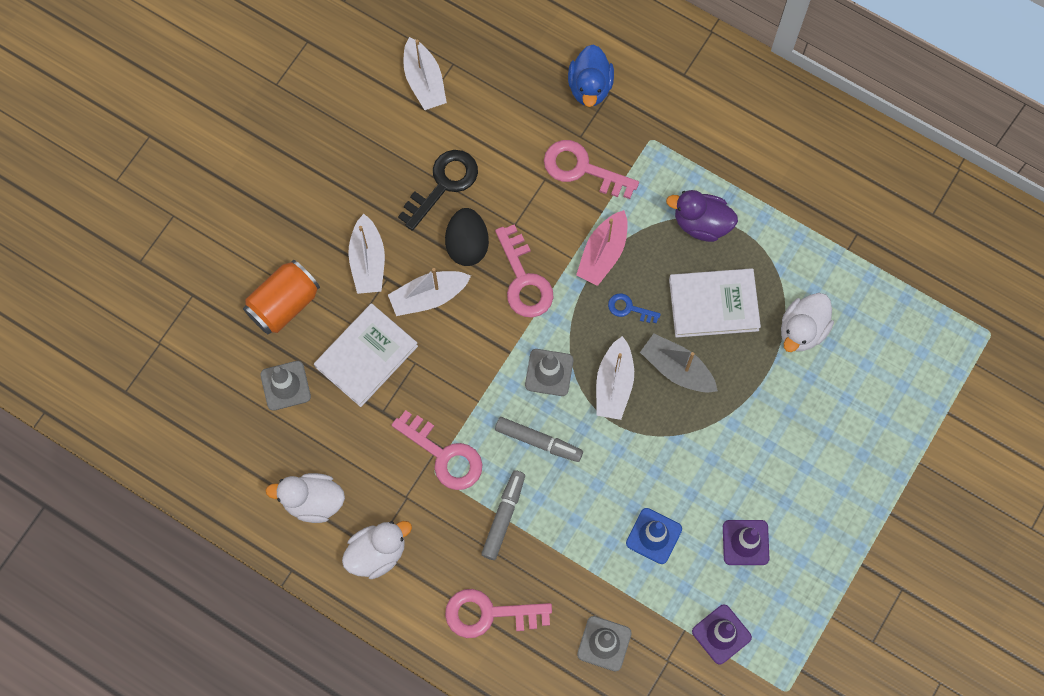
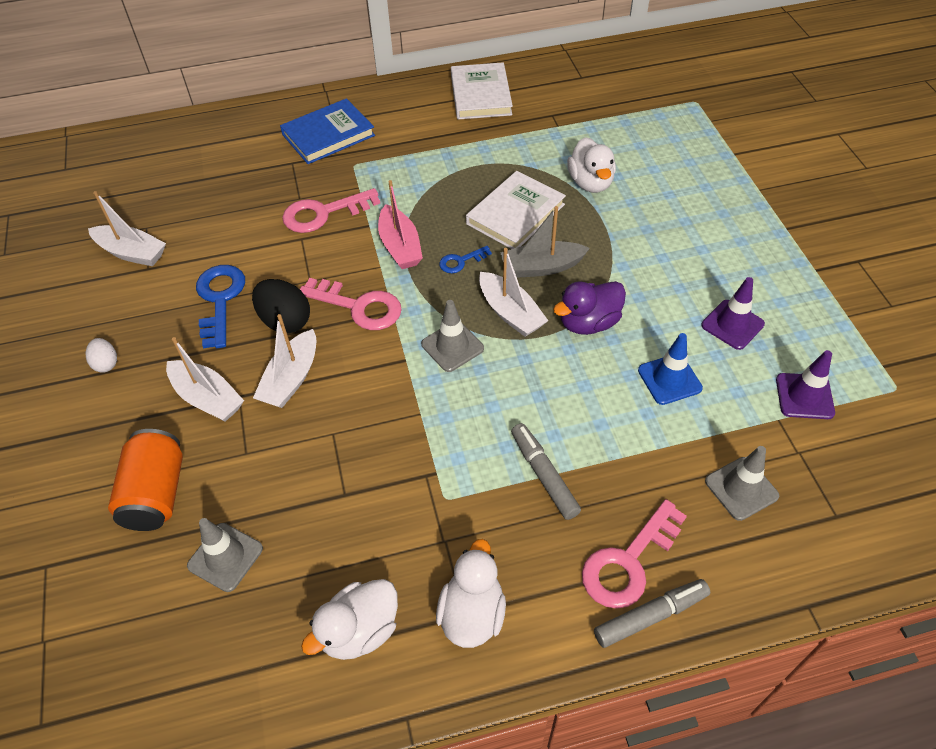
camera: 45 degrees left, 20 degrees down
white book [314,303,418,407] -> white book moved to [451,62,513,120]
pink key [392,410,483,490] -> none
black key [398,150,478,231] -> blue key [196,265,245,348]
grey marker [495,417,583,462] -> grey marker moved to [594,579,710,648]
blue duck [568,44,614,107] -> none
purple duck [666,190,738,242] -> purple duck moved to [553,281,626,335]
none -> white egg [86,338,117,373]
none -> blue book [280,98,375,164]

